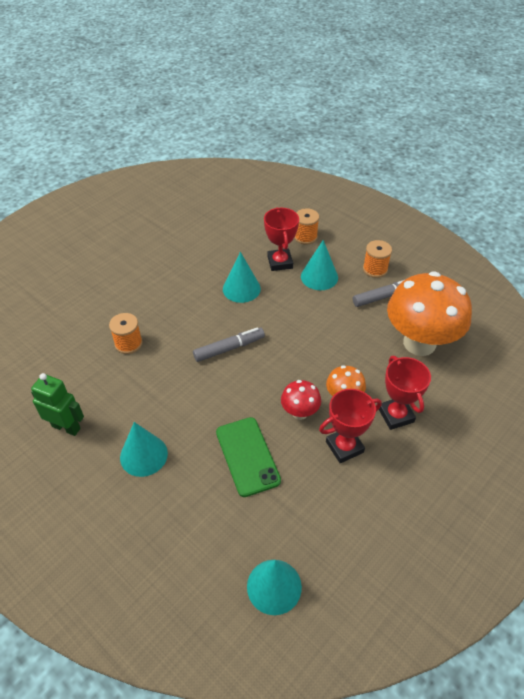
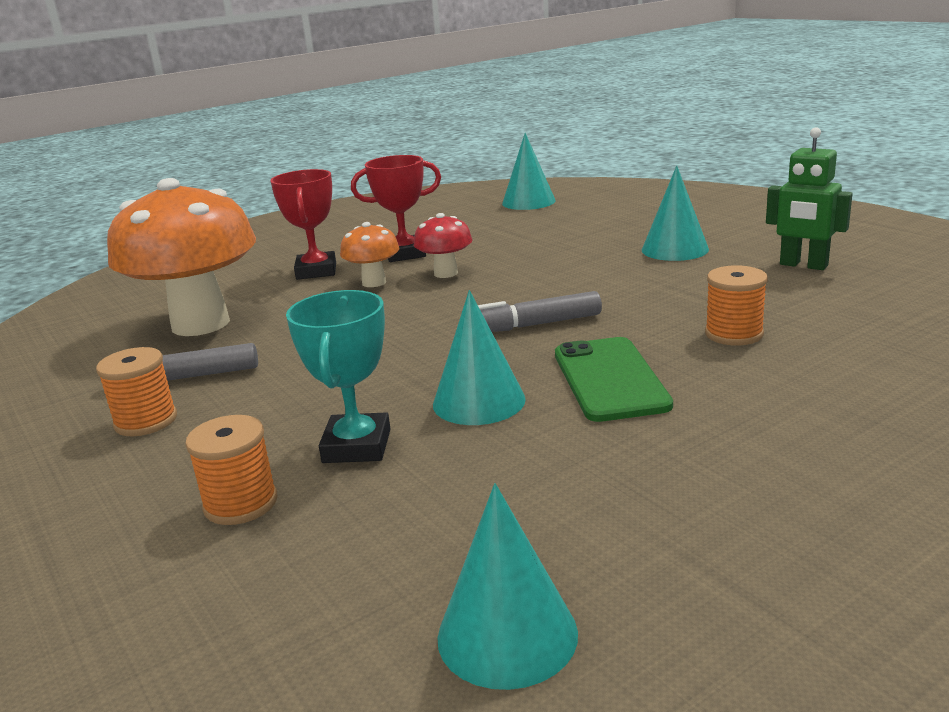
camera: 165 degrees left, 25 degrees down
green phone [216,417,281,497] -> green phone moved to [555,337,673,422]
red trophy [264,207,299,271] -> turquoise trophy [286,290,390,463]
turquoise cone [301,240,338,290] -> turquoise cone moved to [437,483,578,690]

